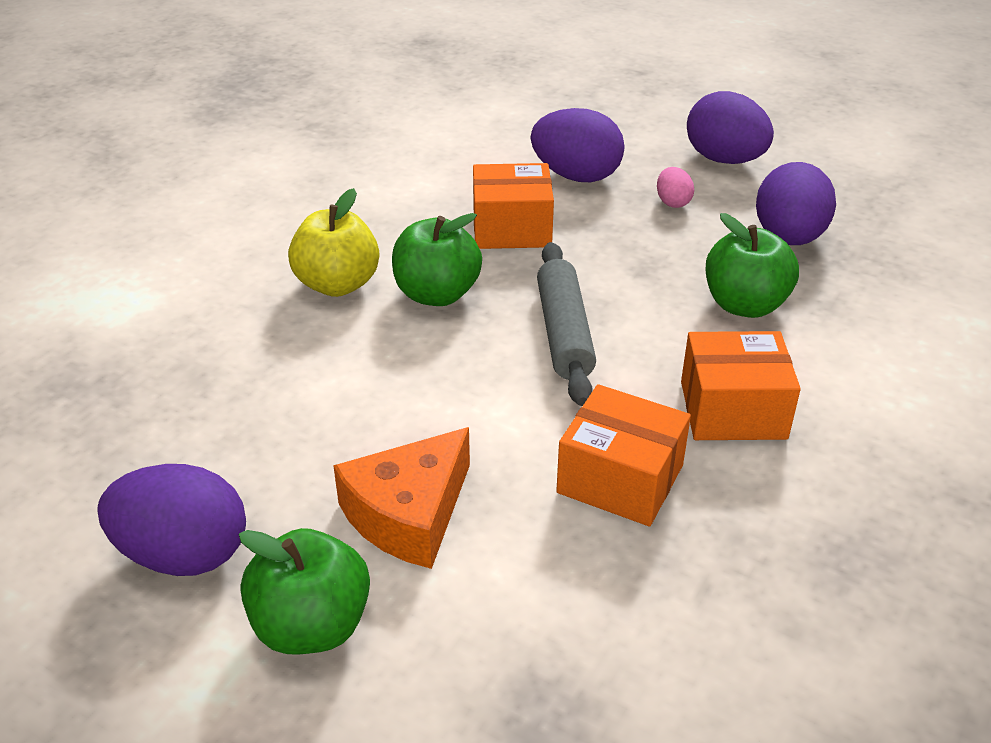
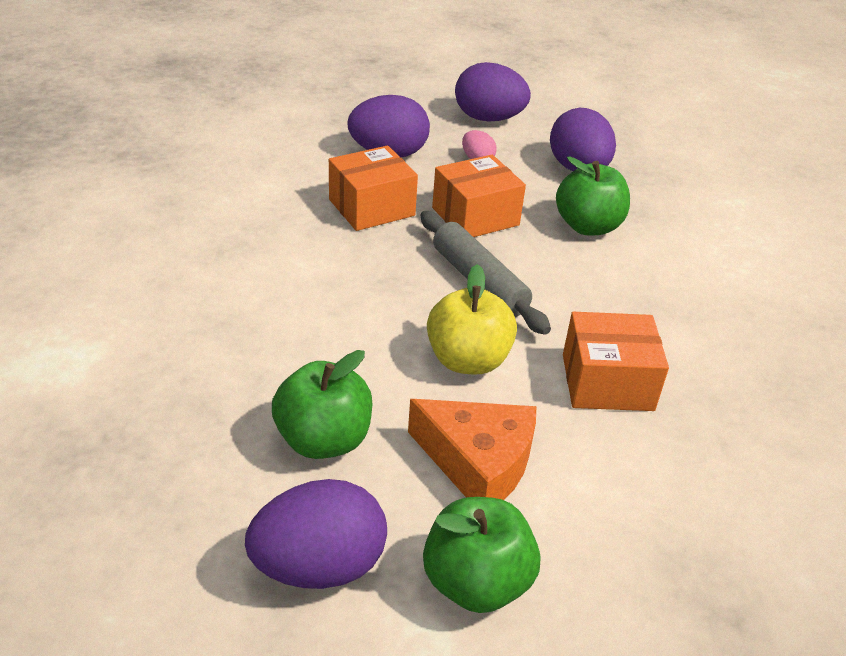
camera: 30 degrees left, 0 degrees up
yellow apple [288,188,379,297] -> yellow apple moved to [427,264,517,374]
orange cheese [333,427,470,569] -> orange cheese turned 75 degrees counterclockwise [408,399,536,500]
green apple [392,213,482,306] -> green apple moved to [272,350,372,459]
orange box [681,331,801,440] -> orange box moved to [432,155,526,237]

